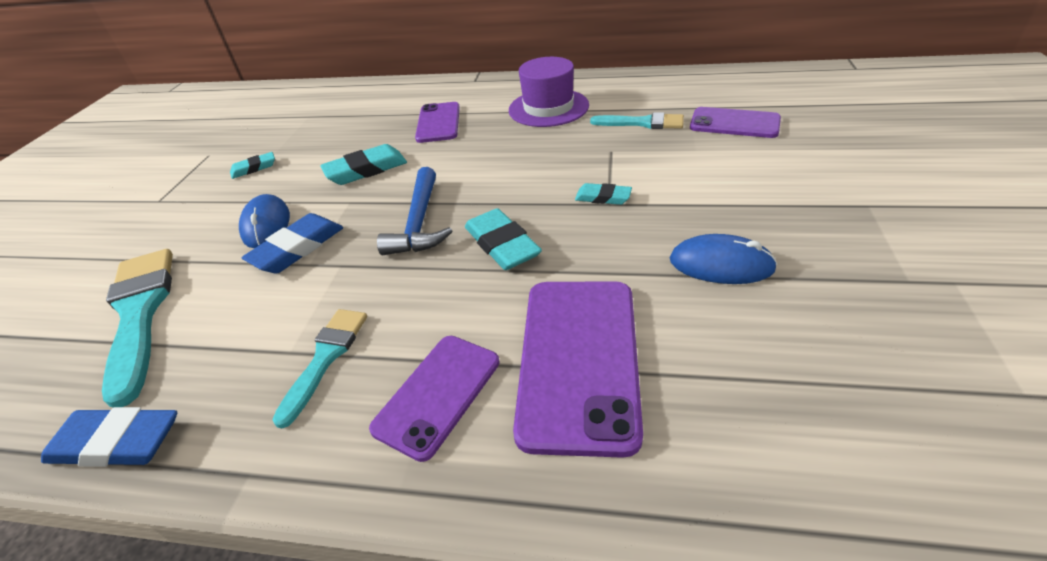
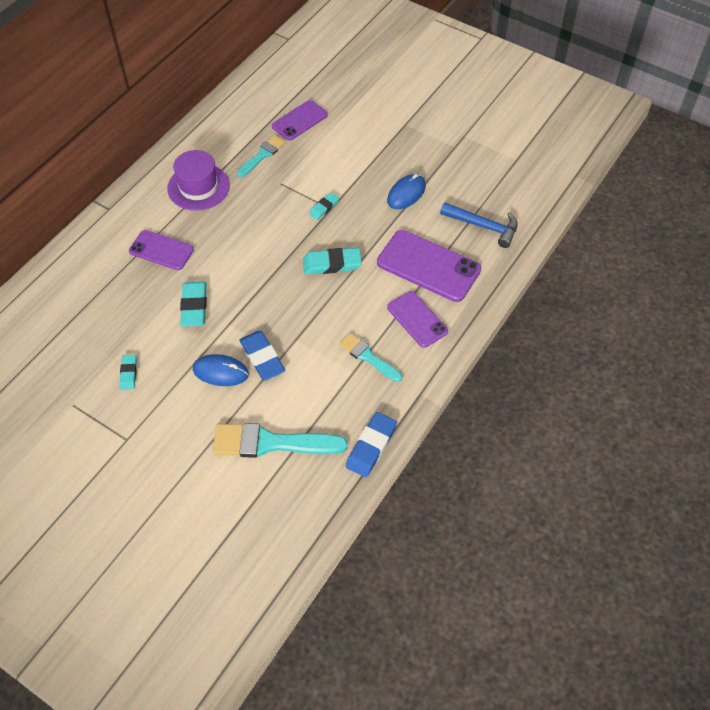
camera: 70 degrees left, 15 degrees up
blue hammer [377,167,452,255] -> blue hammer moved to [440,202,518,248]

